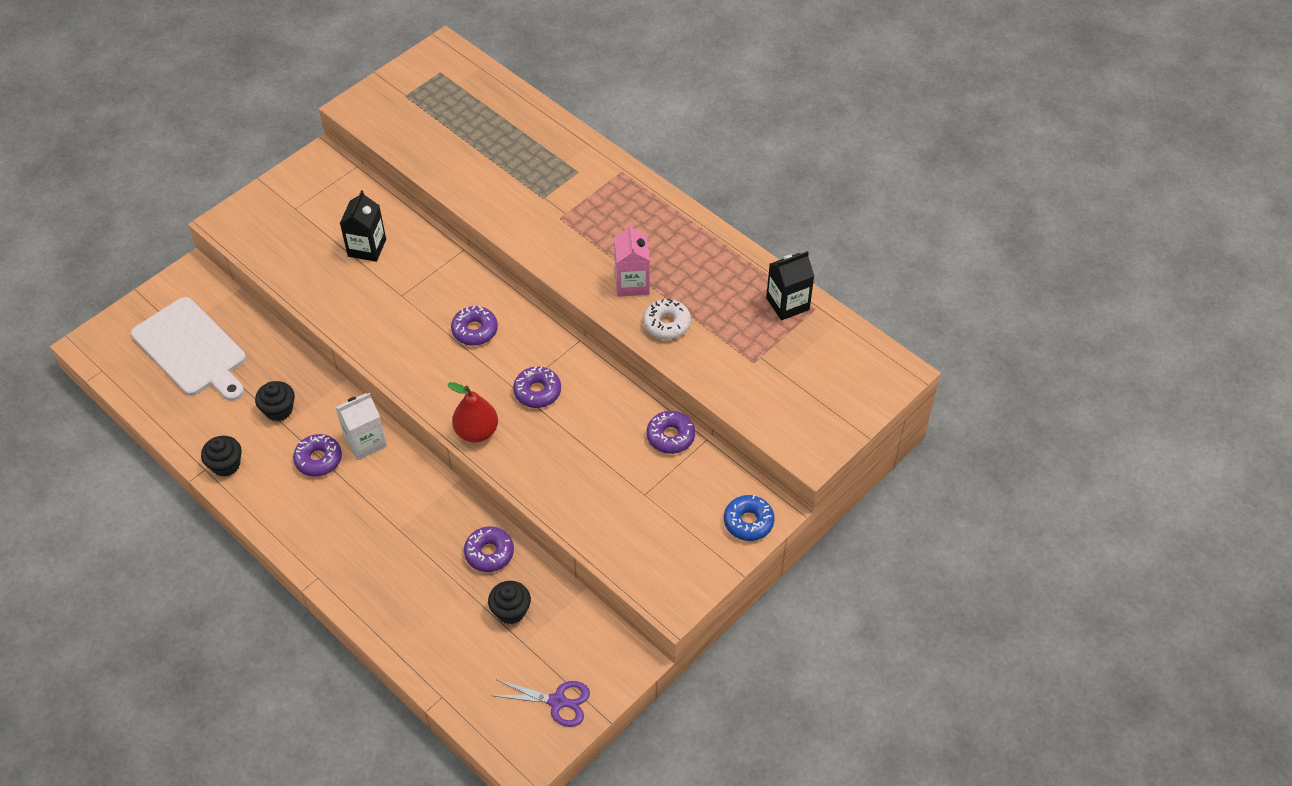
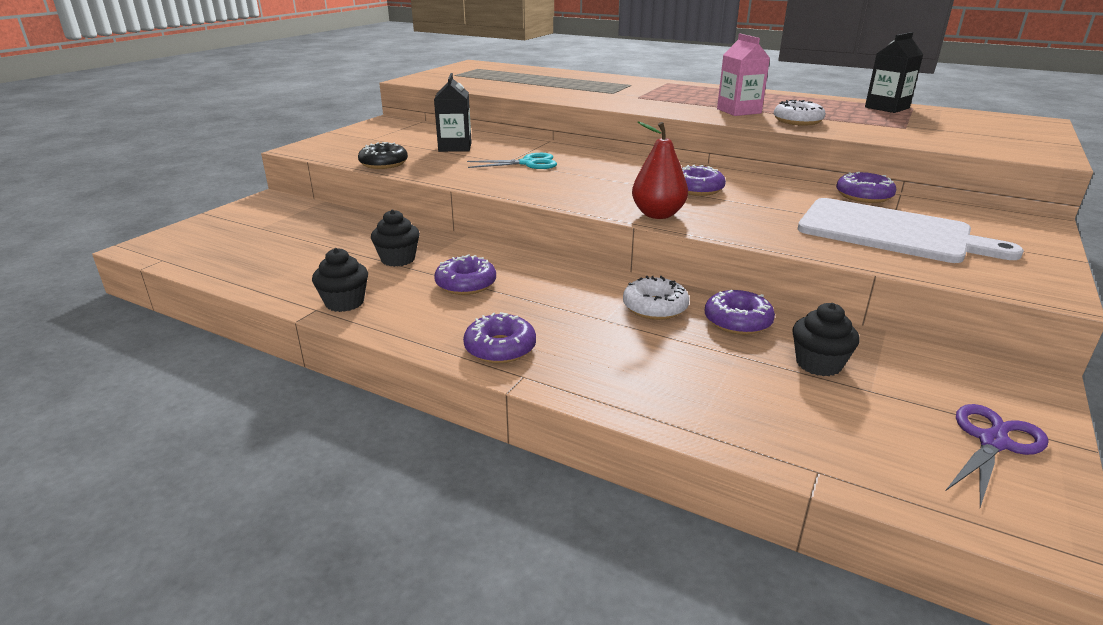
camera: 15 degrees left, 25 degrees down
white cutting board [131,297,246,401] -> white cutting board moved to [797,198,1024,263]
white carton [335,393,387,460] -> none
purple donut [451,306,498,346] -> purple donut moved to [463,312,536,363]
purple scissors [492,680,590,727] -> purple scissors turned 45 degrees counterclockwise [946,404,1049,507]
blue donut [724,495,775,541] -> none
none -> black donut [358,142,408,169]
none -> turquoise scissors [467,153,557,169]
none -> white donut [623,276,689,320]

